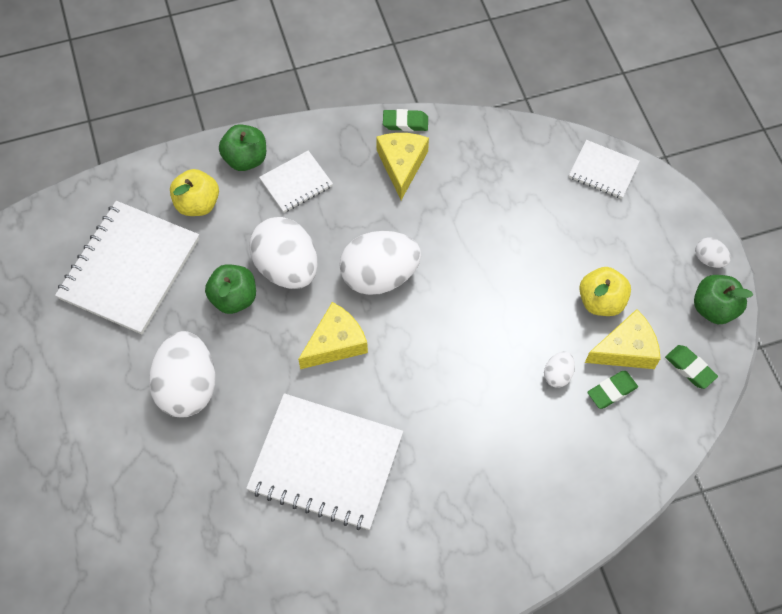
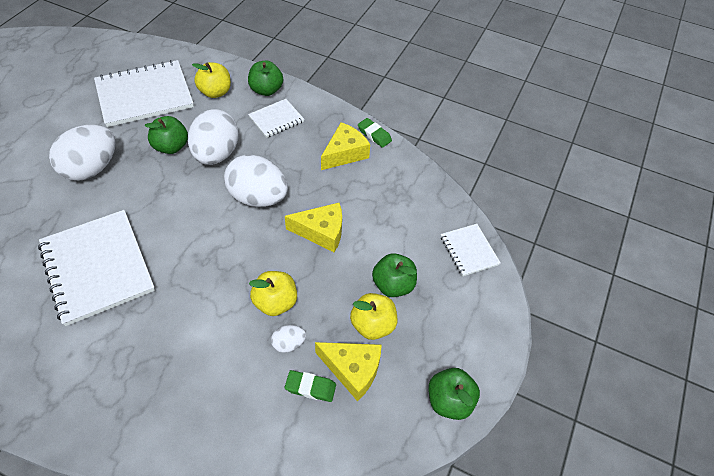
camera: 40 degrees right, 10 degrees down
white notebook [259,150,333,213] -> white notebook turned 45 degrees counterclockwise [248,99,304,138]
yellow cheese [298,302,368,369] -> yellow cheese moved to [285,203,342,252]
green eraser [665,345,718,389] -> none
white egg [695,237,731,268] -> none
none -> yellow apple [249,271,297,316]
none -> green apple [372,253,417,297]

